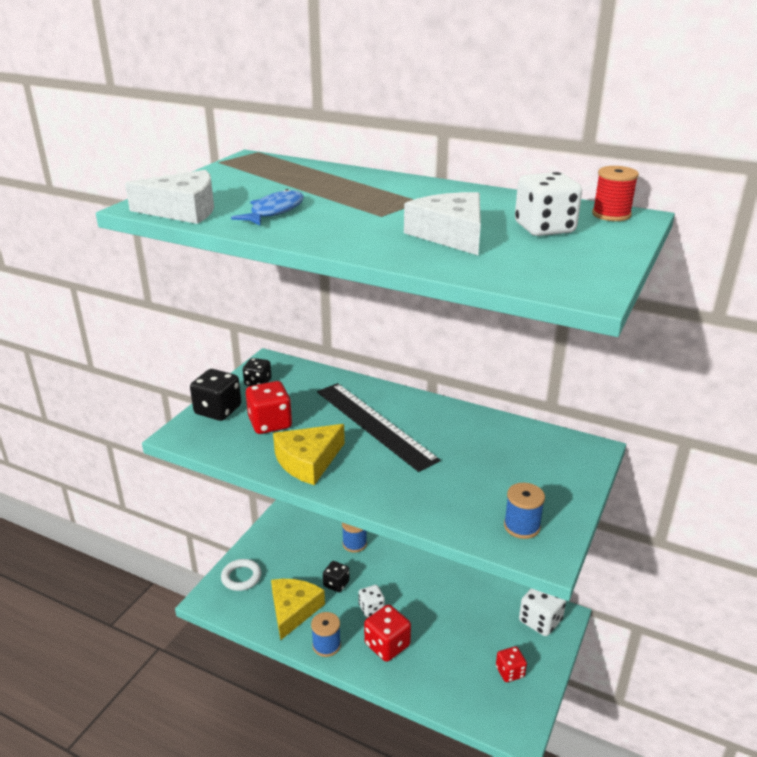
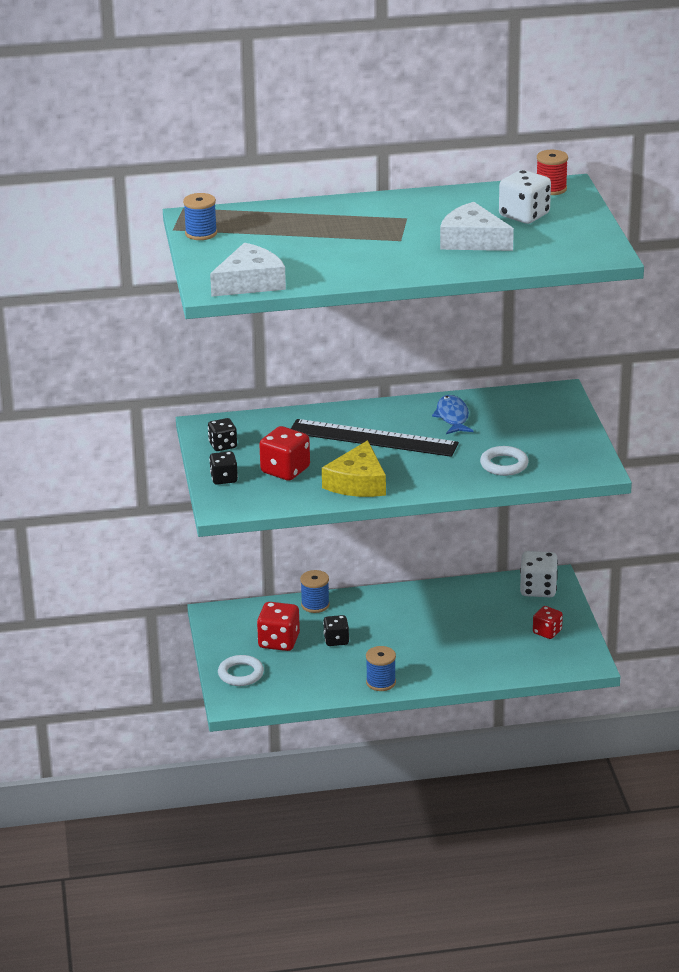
camera: 35 degrees left, 0 degrees up
black dice [190,369,241,421] -> black dice [209,451,238,485], size x0.64
blue fish [231,189,304,225] -> blue fish moved to [432,395,474,434]
yellow cheese [271,579,325,641] -> none
white dice [358,585,385,617] -> none
red dice [364,605,411,662] -> red dice moved to [257,602,300,651]
blue spool [504,483,545,539] -> blue spool moved to [183,193,217,240]
none -> white ring [480,446,529,476]

